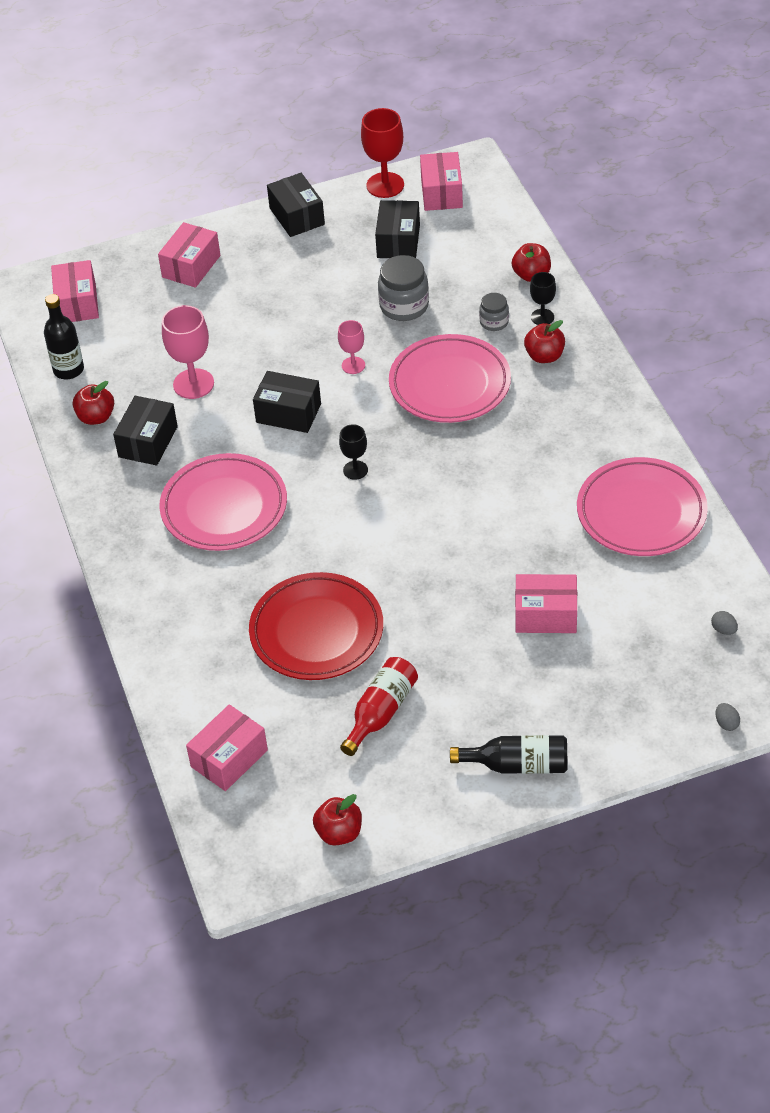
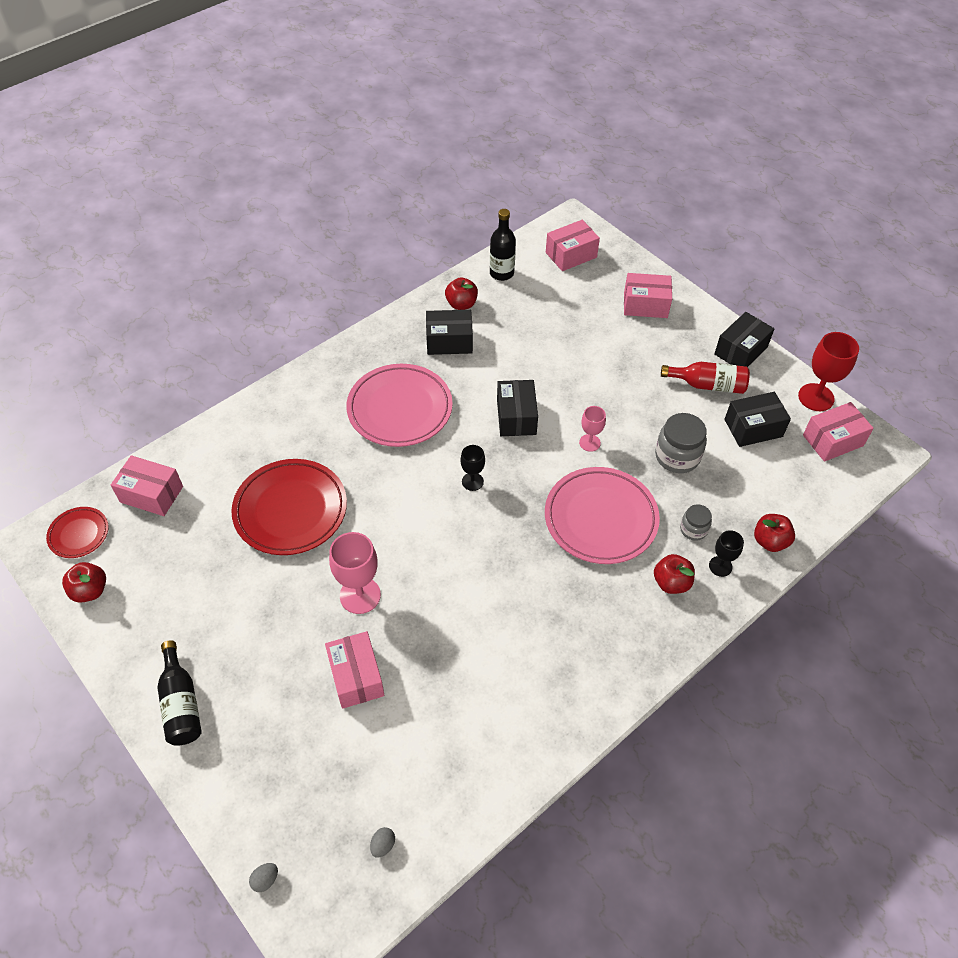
camera: 65 degrees right, 5 degrees up
pink goblet [162,305,214,399] -> pink goblet moved to [329,532,381,614]
red bottle [340,657,418,756] -> red bottle moved to [661,362,750,394]
pink plate [577,457,708,556] -> none
none -> red plate [46,507,109,558]

